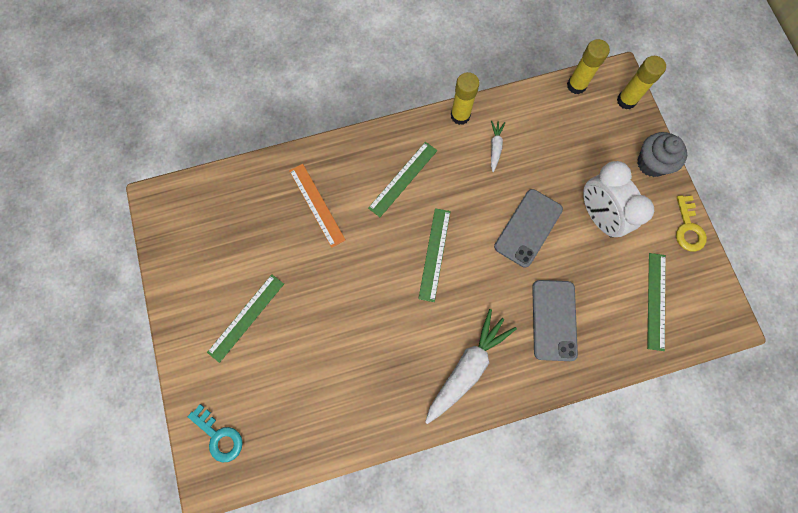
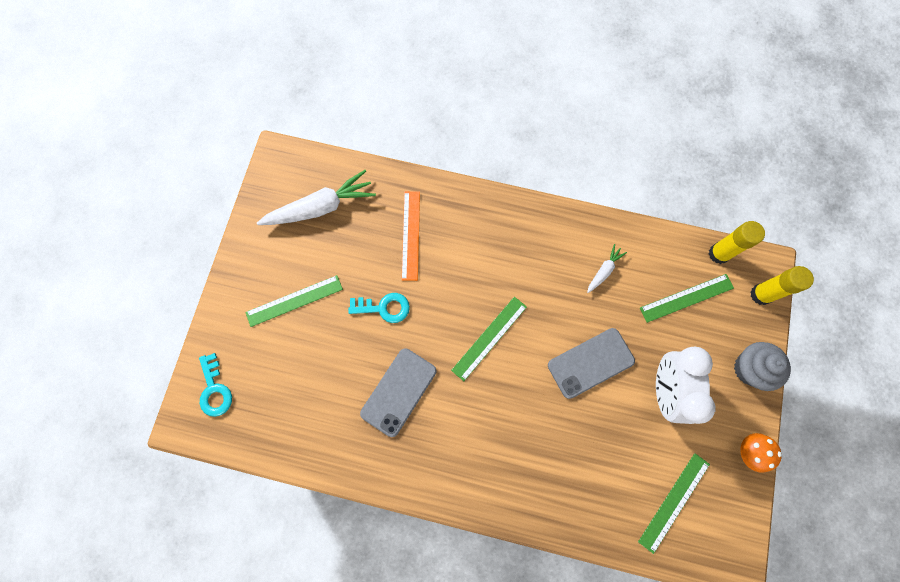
camera: 30 degrees right, 0 degrees up
green ruler [368,142,437,217] -> green ruler moved to [640,274,734,323]
white carrot [425,309,517,424] -> white carrot moved to [257,170,376,225]
yellow glue stick [451,72,479,125] -> none
grey phone [532,280,578,361] -> grey phone moved to [360,348,436,437]
yellow key [676,195,707,252] -> orange mushroom [740,433,782,473]
none -> turquoise key [348,293,410,323]

